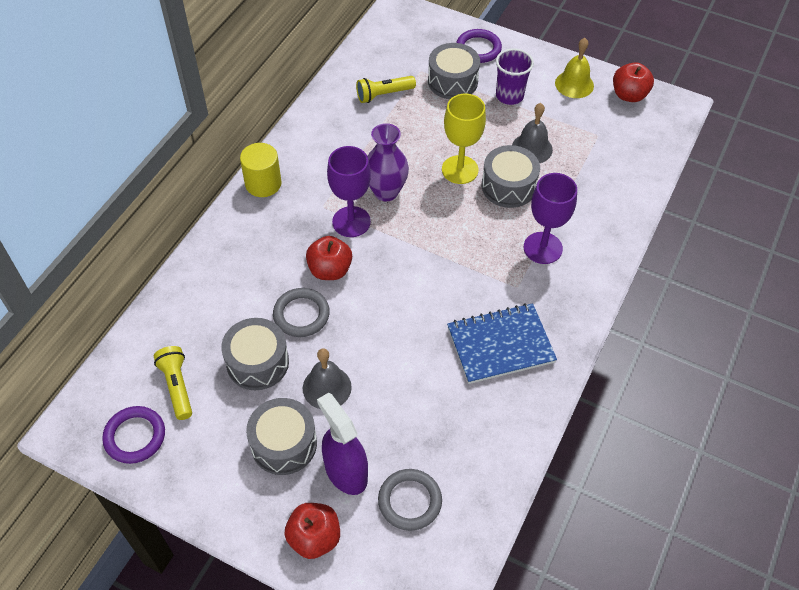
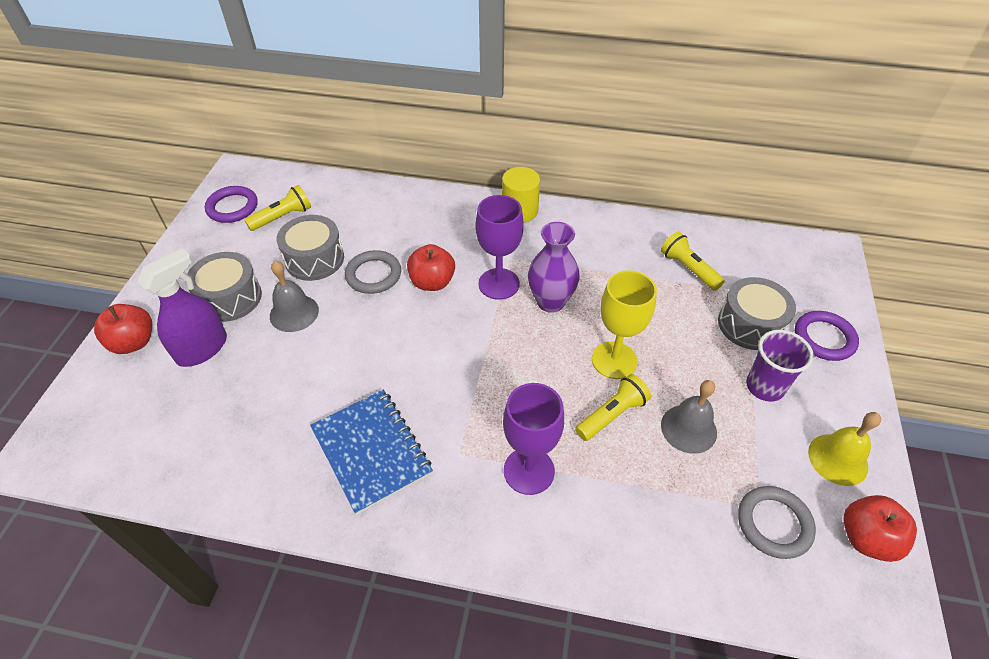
camera: 75 degrees right, 5 degrees down
grey ring [378,469,442,531] -> grey ring moved to [738,486,816,559]
grey drum [482,145,540,208] -> yellow flashlight [575,374,651,441]

